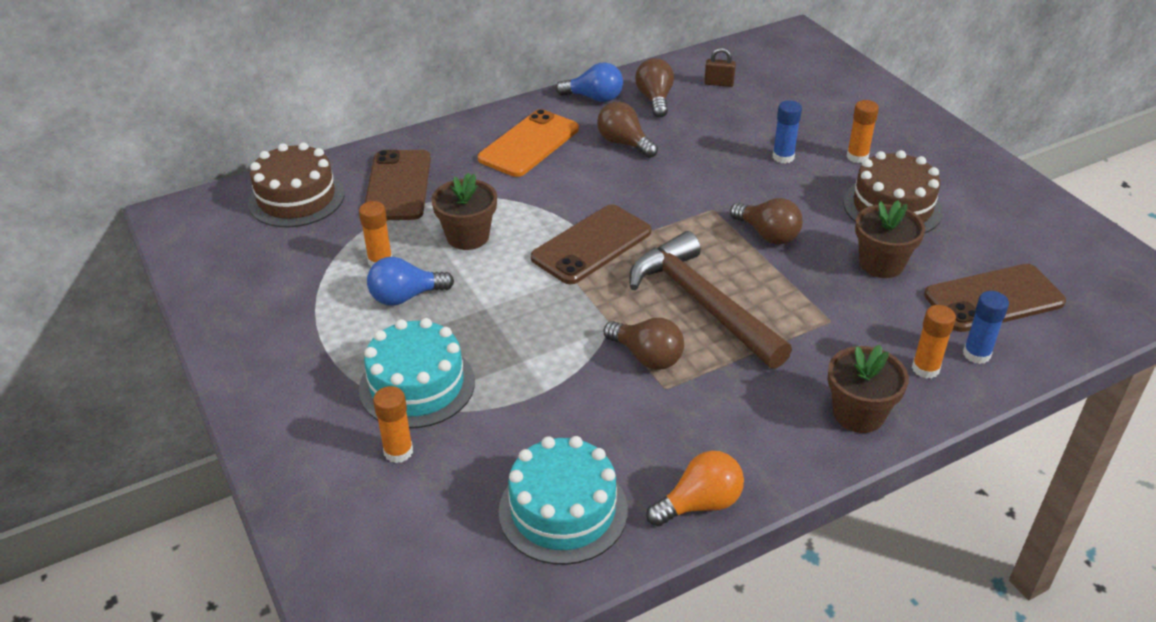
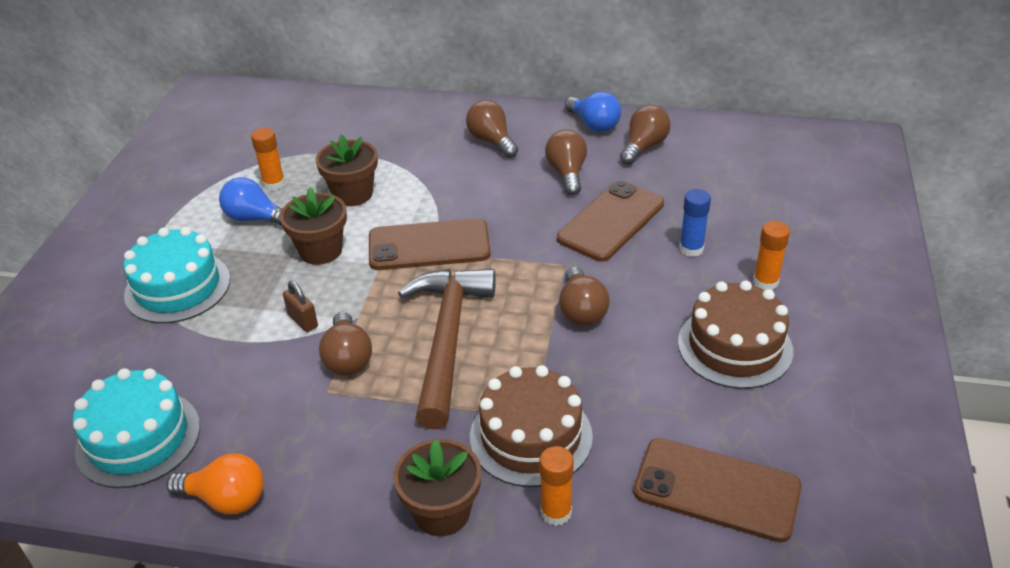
camera: 40 degrees right, 0 degrees up
brown cake [248,142,345,227] -> brown cake moved to [470,365,593,487]
brown phone [365,150,431,220] -> brown phone moved to [557,181,664,262]
orange glue stick [373,386,413,463] -> none
orange phone [478,109,579,177] -> brown light bulb [466,100,518,158]
brown padlock [704,48,736,87] -> brown padlock moved to [283,281,318,332]
brown flower pot [855,200,926,278] -> brown flower pot moved to [280,187,347,265]
blue glue stick [963,291,1009,364] -> none

